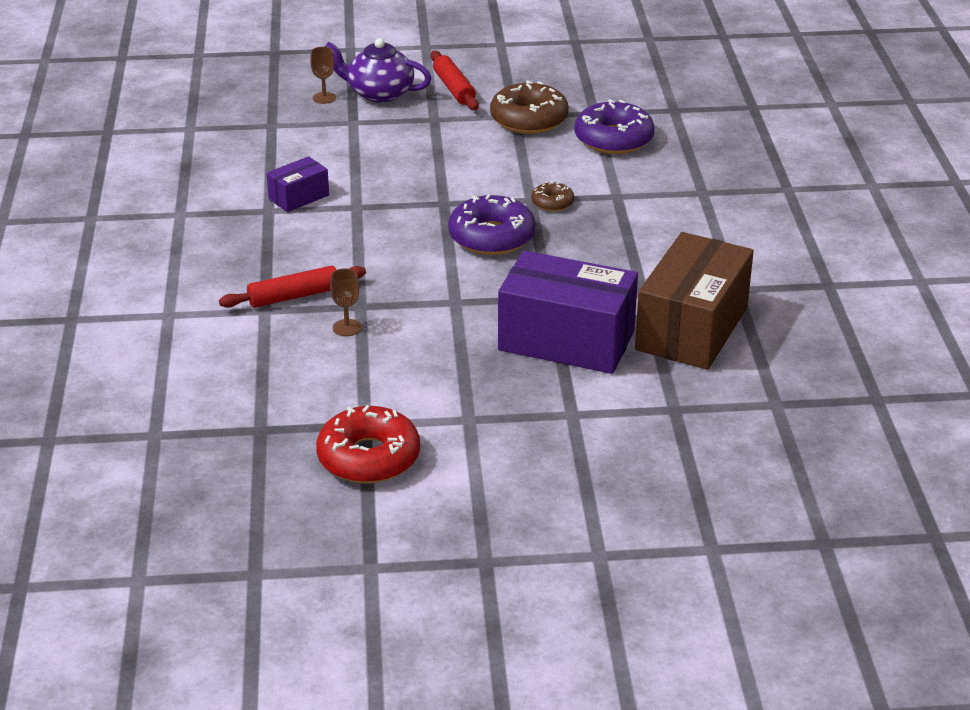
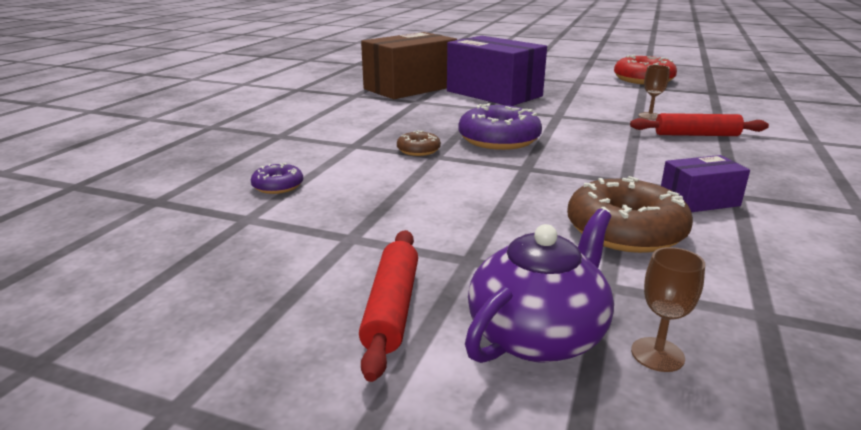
camera: 155 degrees left, 10 degrees down
purple teapot [325,38,432,103] -> purple teapot turned 90 degrees counterclockwise [465,209,614,363]
brown donut [490,80,569,134] -> brown donut moved to [567,176,693,253]
purple donut [574,99,655,154] -> purple donut [251,163,303,194], size x0.51

